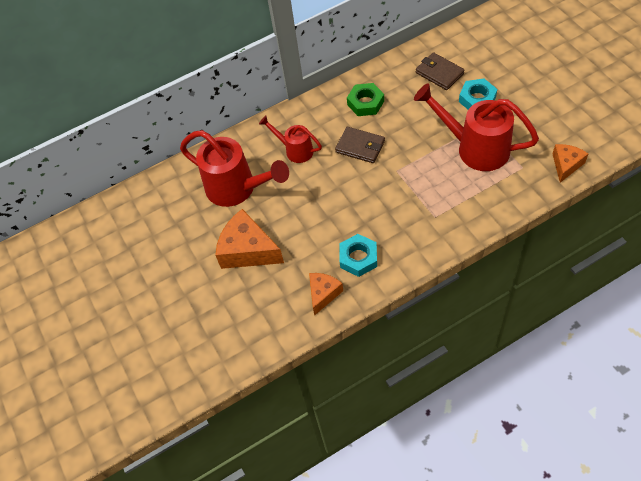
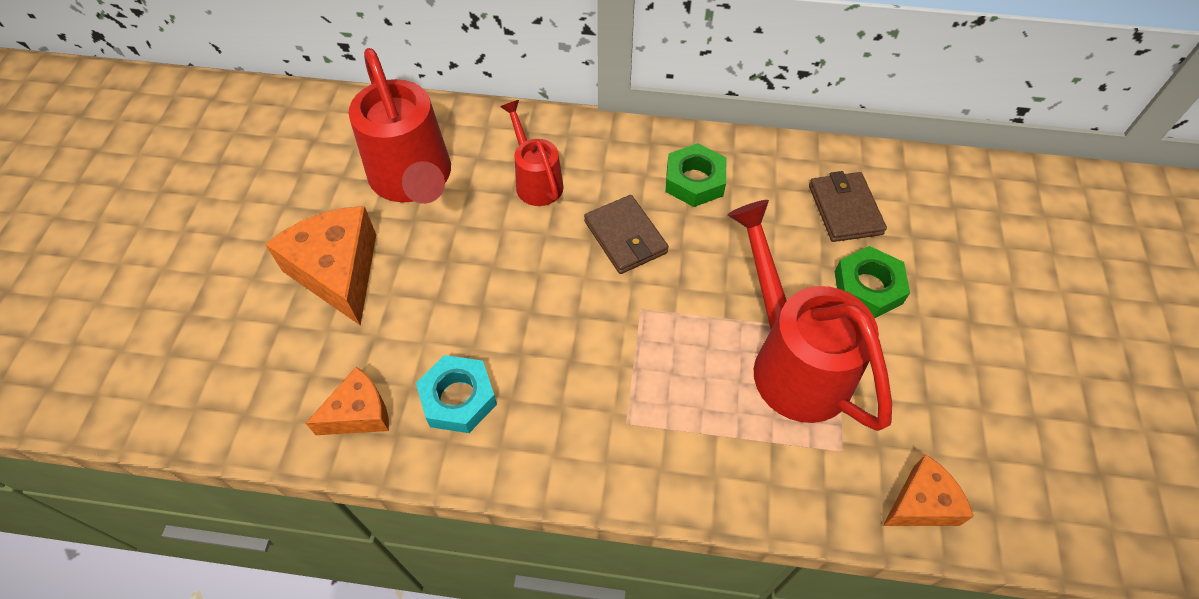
camera: 30 degrees right, 0 degrees up
turquoise nut [459,78,497,110] -> green nut [835,246,910,318]

